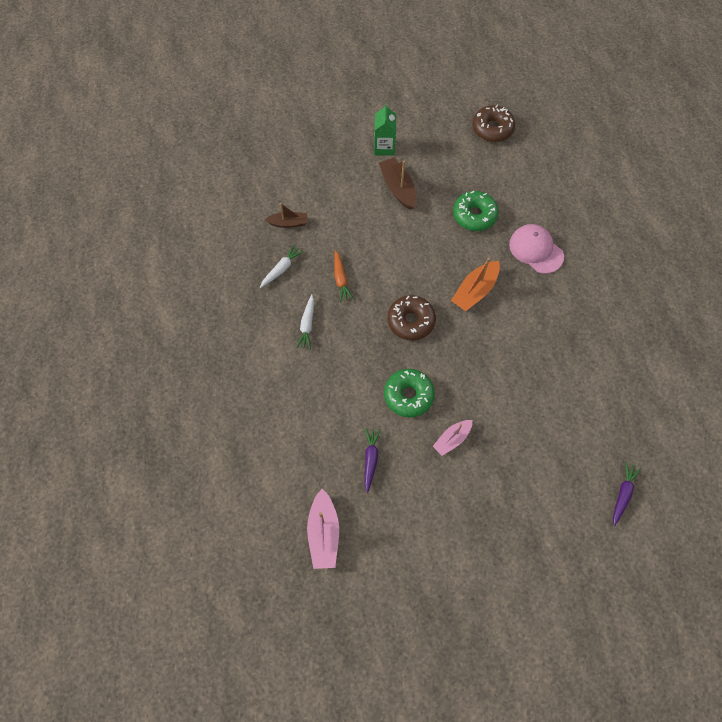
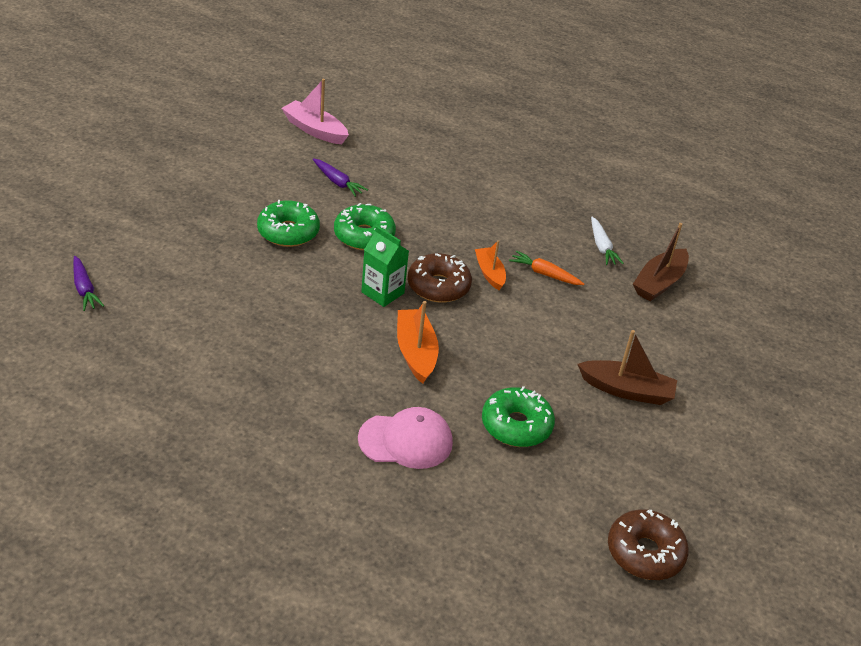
camera: 125 degrees right, 25 degrees down
brown boat [265,203,307,228] -> brown boat [633,223,689,301], size x1.51
white carrot [296,294,314,349] -> none
green carton [374,103,396,156] -> green carton moved to [361,226,409,307]
pink boat [433,420,472,456] -> green donut [257,200,320,247]
none -> orange boat [475,240,506,290]

